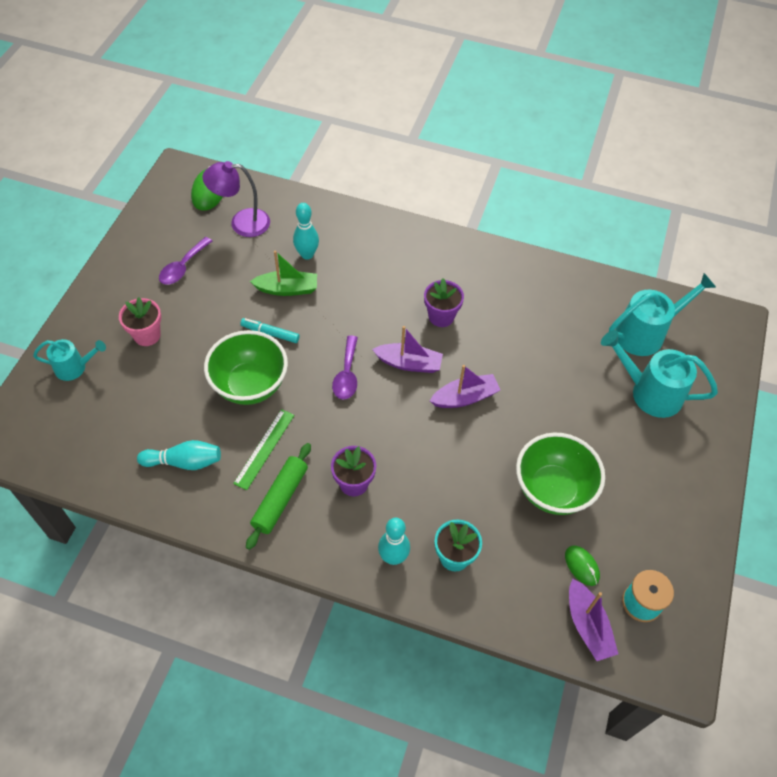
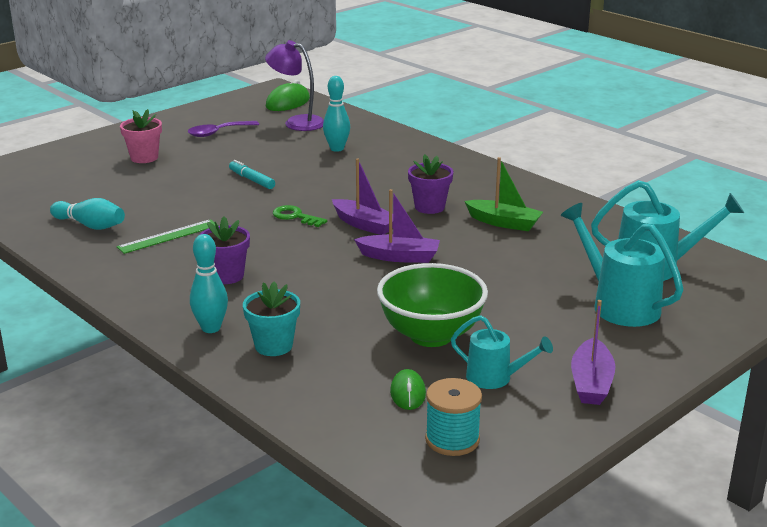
camera: 30 degrees right, 30 degrees down
turquoise watering can [33,339,106,381] -> turquoise watering can moved to [451,315,553,389]
green bowl [204,330,288,405] -> none
green rolling pin [246,443,311,550] -> none
green boat [250,251,317,296] -> green boat moved to [464,157,543,231]
purple spoon [332,336,358,400] -> green key [273,205,327,227]
purple boat [569,579,618,661] -> purple boat moved to [571,300,616,405]

